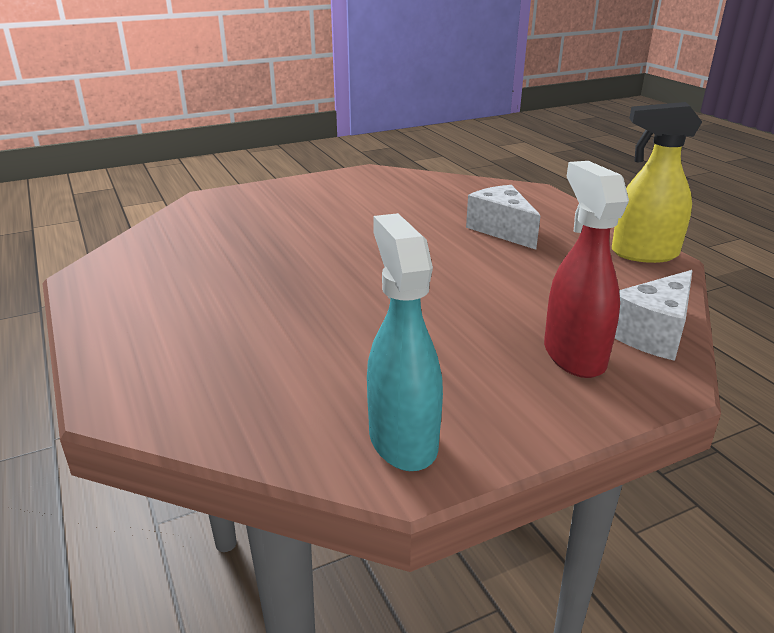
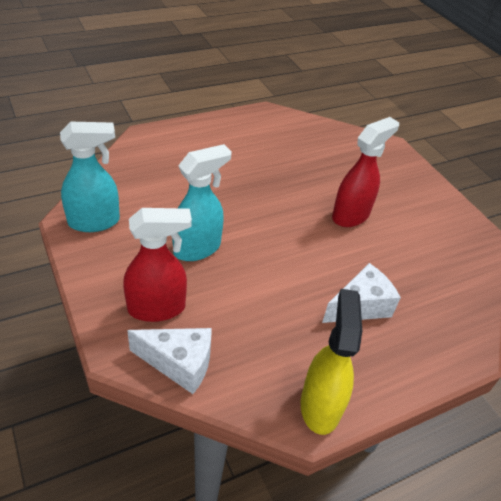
camera: 85 degrees right, 15 degrees up
white cheese [615,270,692,361] -> white cheese turned 150 degrees clockwise [127,328,212,394]
none -> turquoise spray bottle [172,144,232,261]
none -> red spray bottle [332,117,399,227]

